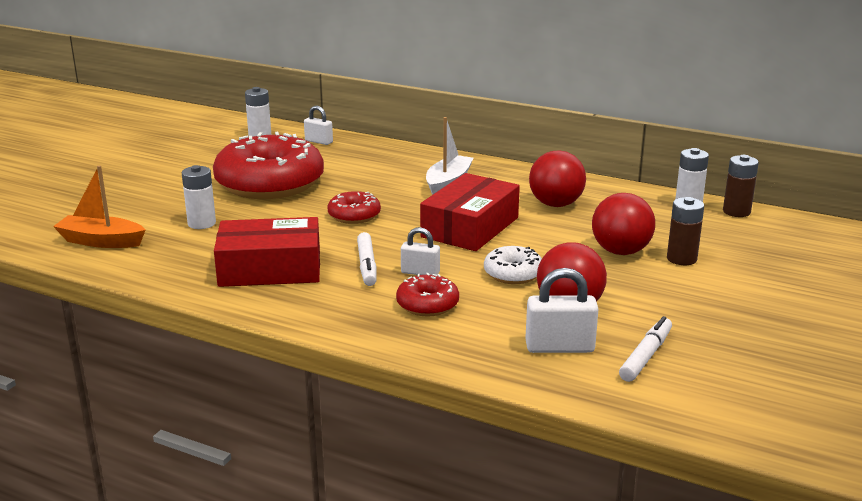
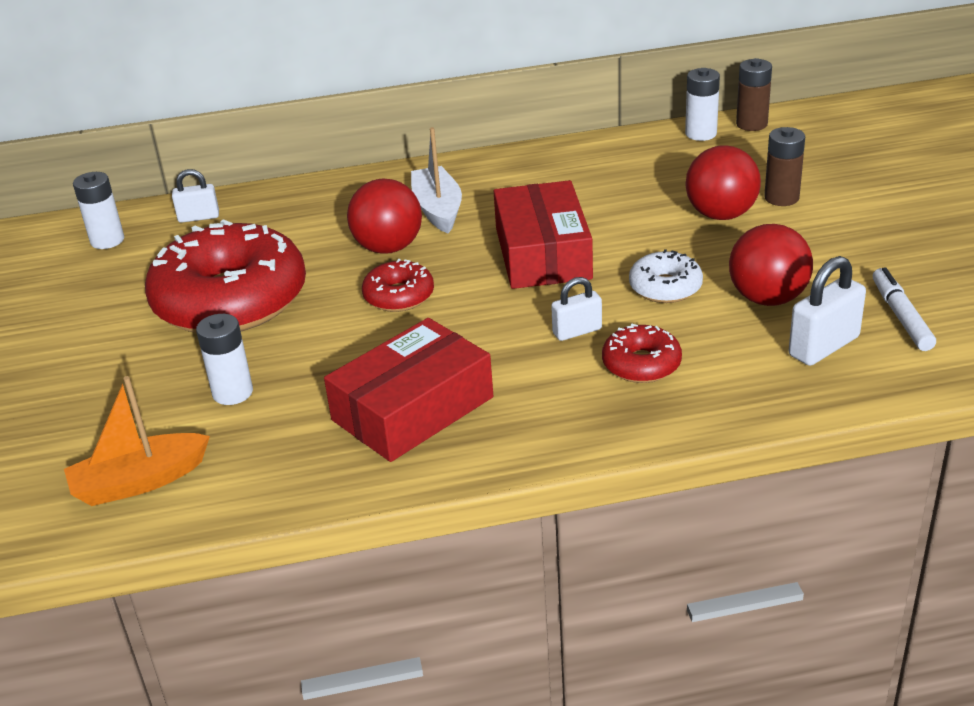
camera: 35 degrees left, 10 degrees up
white marker [357,232,376,286] -> none
red ball [529,151,586,207] -> red ball moved to [347,178,422,254]

